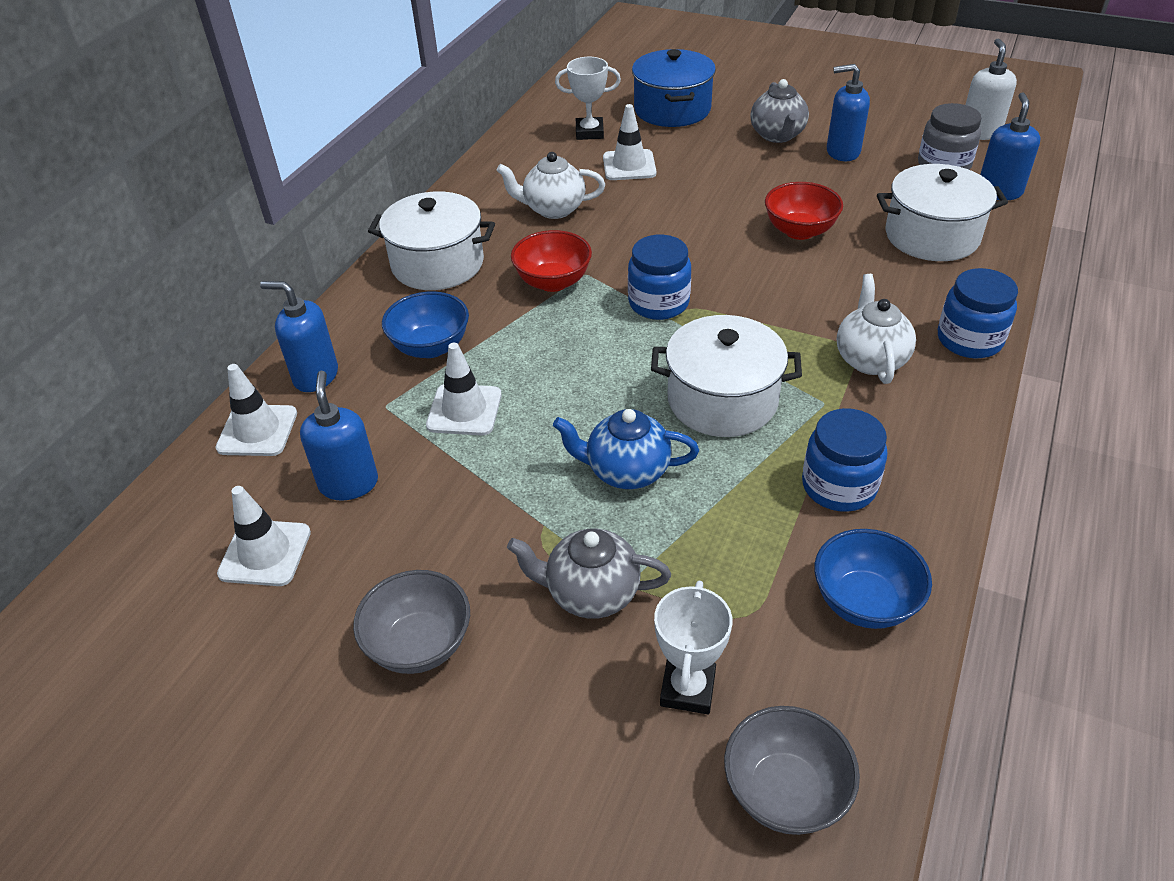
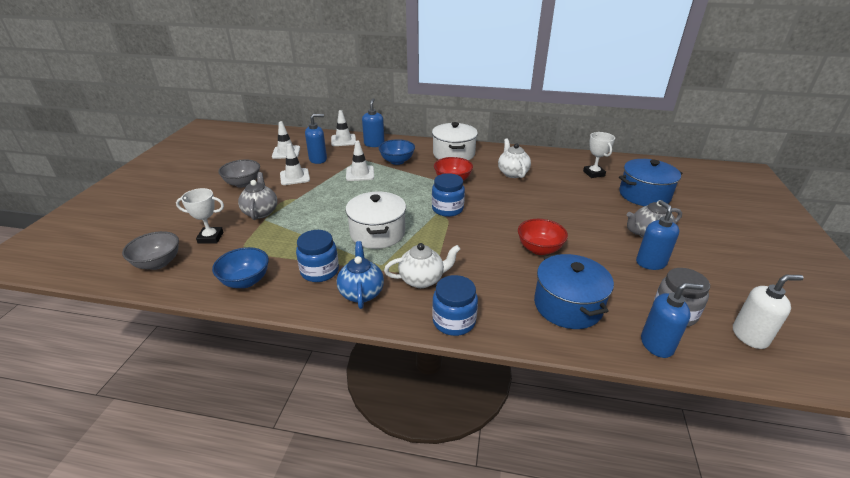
camera: 75 degrees right, 10 degrees down
blue teapot [553,409,699,489] -> blue teapot moved to [337,241,384,309]
white traffic cone [603,104,656,180] -> white traffic cone moved to [280,144,310,185]
white pot [877,164,1008,261] -> blue pot [534,253,614,329]

